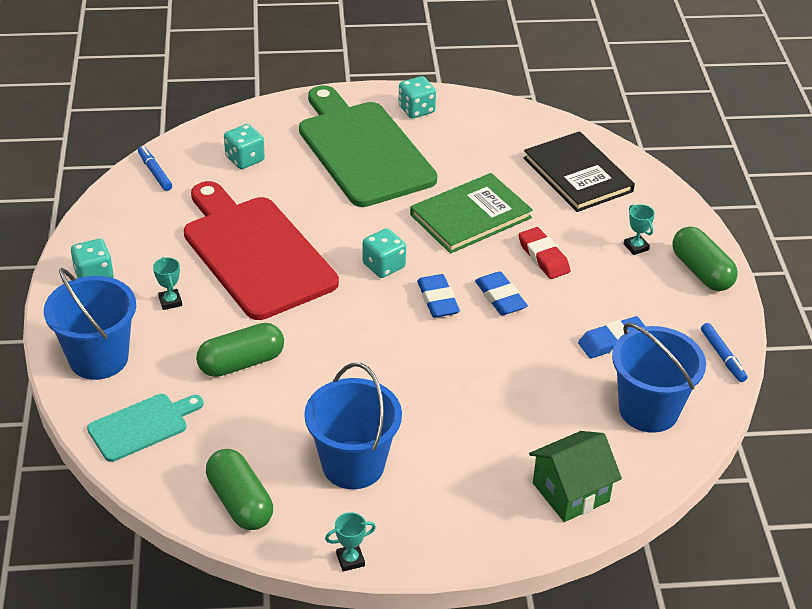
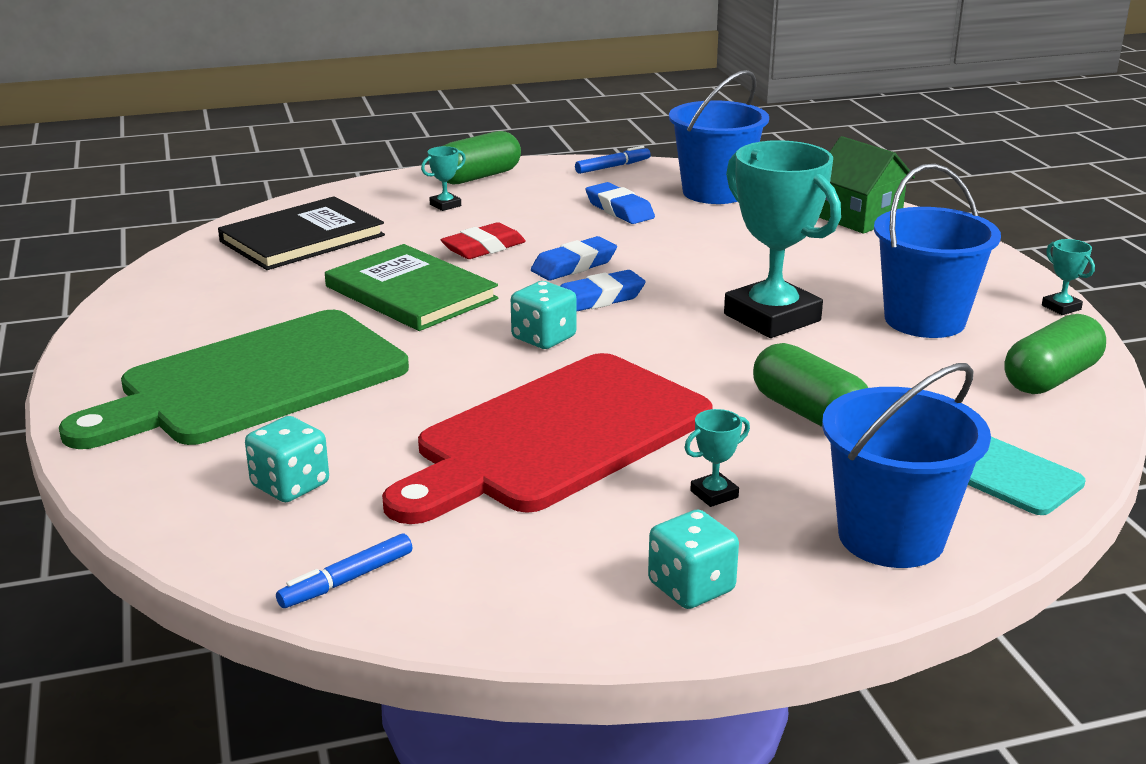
camera: 100 degrees left, 15 degrees down
turquoise dice [398,76,436,118] -> none
none -> turquoise trophy [724,140,841,338]

